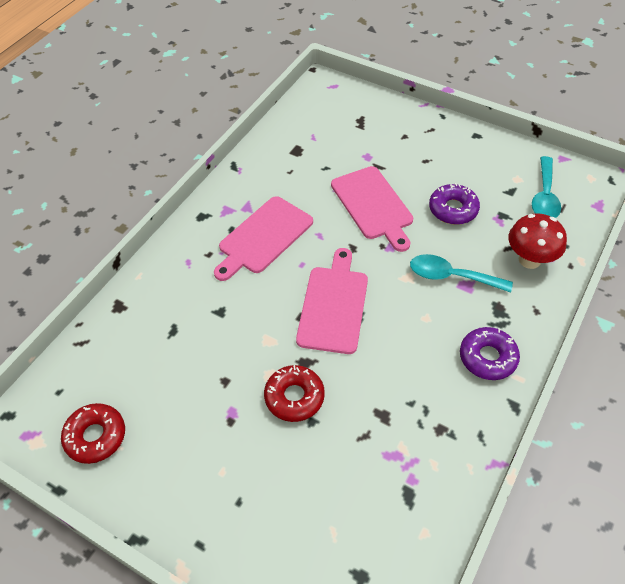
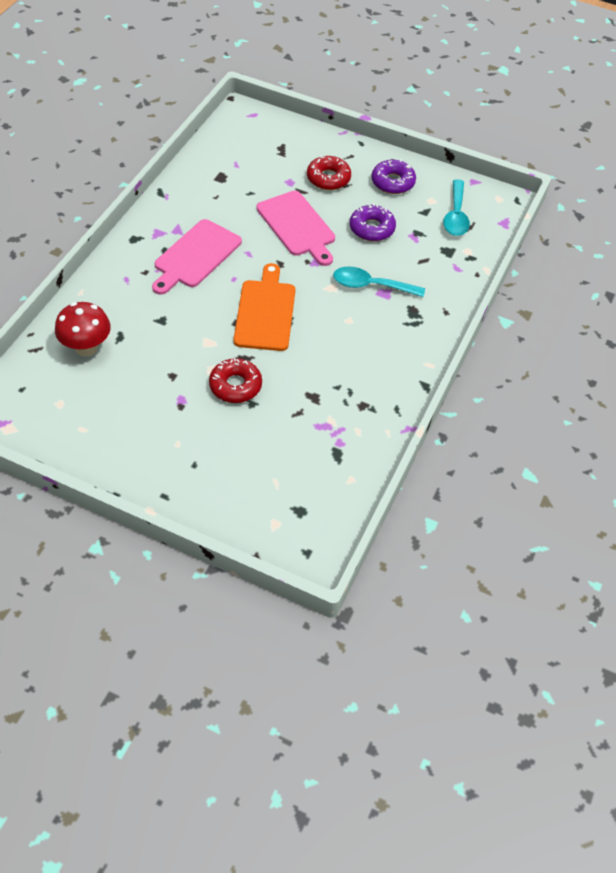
camera: 10 degrees left, 0 degrees up
red donut [61,403,125,464] -> red donut moved to [307,156,351,190]
pink cutting board [296,248,368,354] -> orange cutting board [234,263,295,351]
purple donut [460,327,520,380] -> purple donut moved to [371,159,416,194]
red mushroom [508,213,567,269] -> red mushroom moved to [55,302,111,356]

